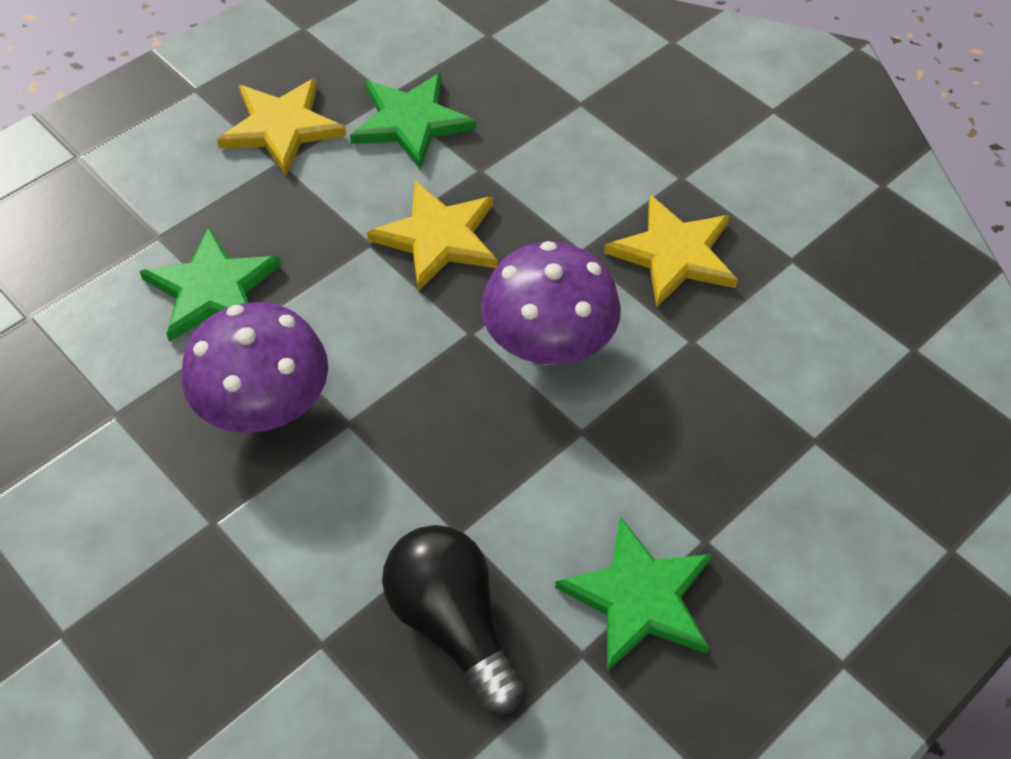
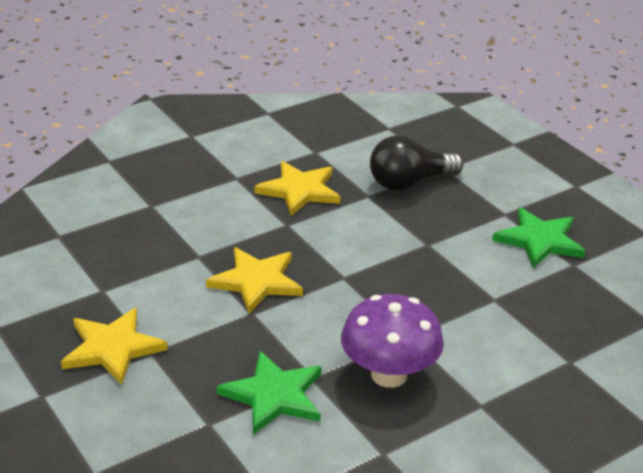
camera: 80 degrees left, 20 degrees down
green star [350,73,476,170] -> none
black light bulb [382,525,524,714] -> black light bulb moved to [370,136,463,191]
purple mushroom [481,241,621,365] -> none

